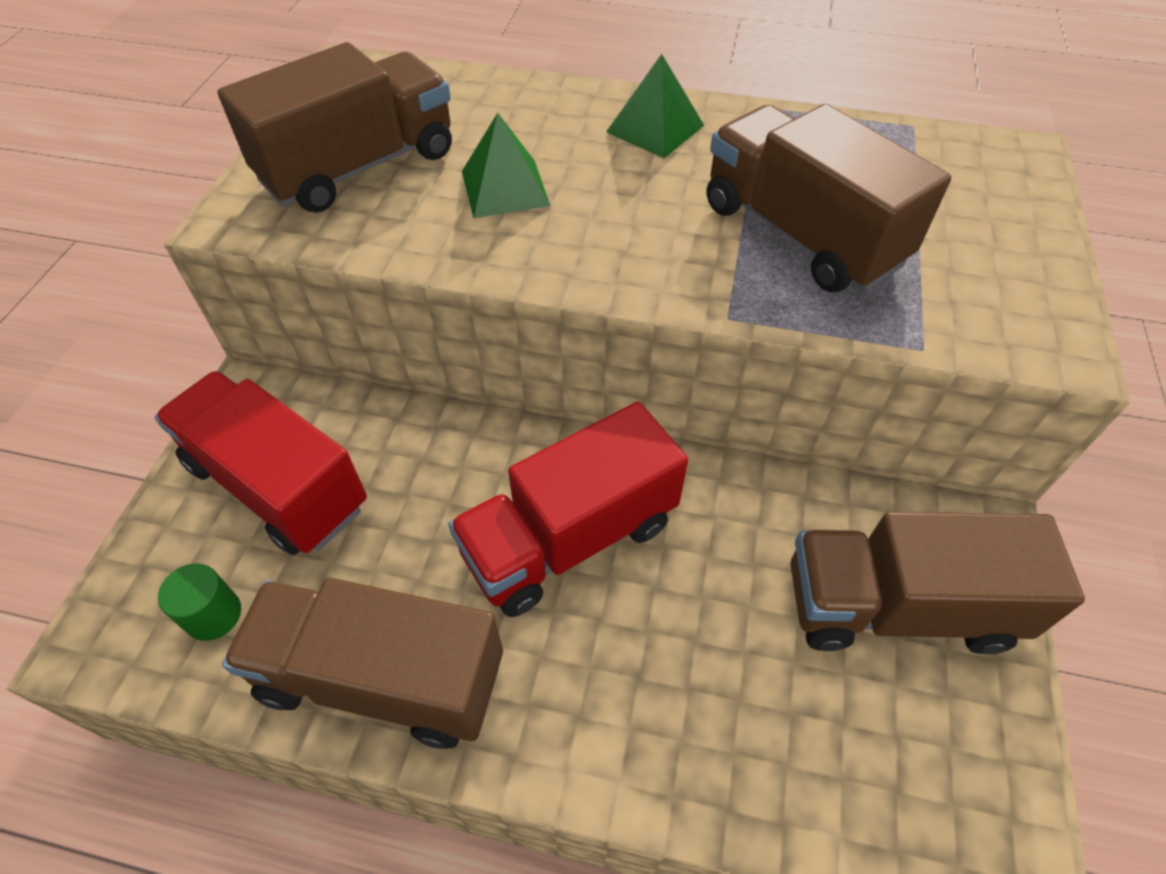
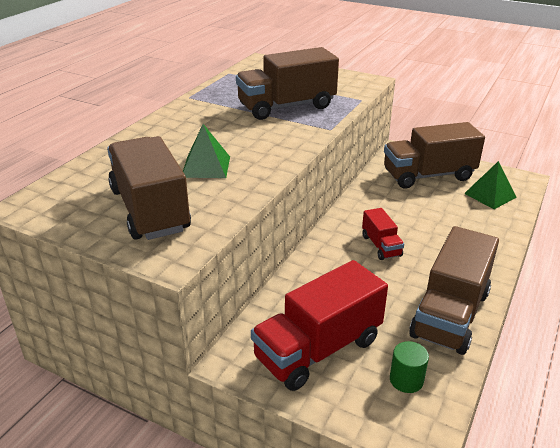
camera: 75 degrees left, 20 degrees down
red truck [448,402,688,617] -> red truck [362,208,404,260], size x0.50
green pyramid [606,54,704,158] -> green pyramid moved to [464,161,517,209]
brown truck [790,512,1085,654] -> brown truck turned 60 degrees clockwise [384,122,485,189]

